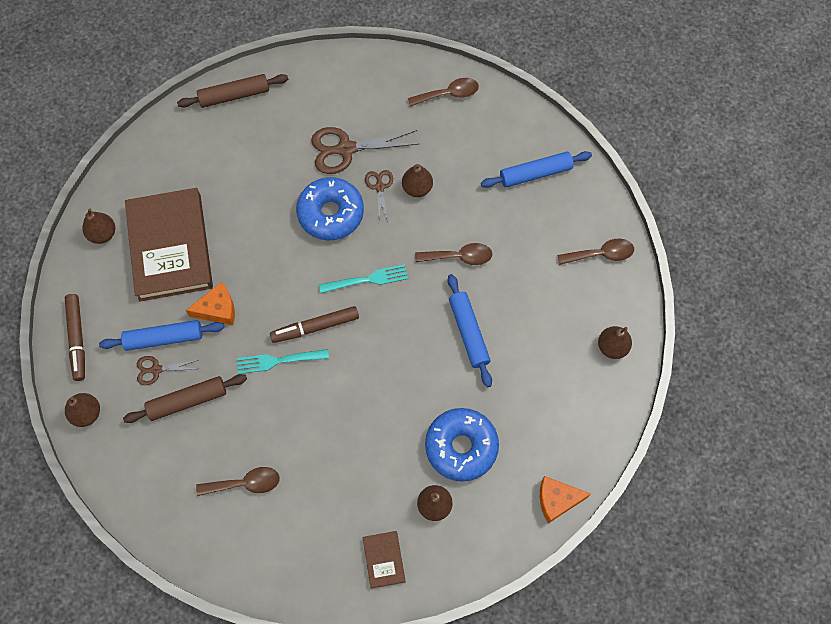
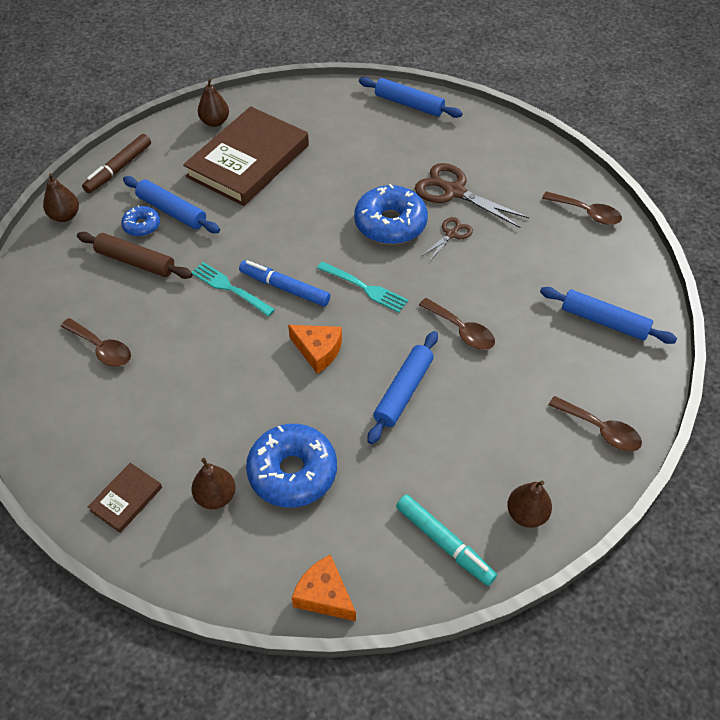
camera: 45 degrees right, 15 degrees down
brown scissors [137,356,198,385] -> blue donut [121,205,160,237]
brown rolling pin [177,74,288,108] -> blue rolling pin [359,77,463,118]
orange cheese [186,282,235,325] -> orange cheese moved to [288,325,342,374]
brown marker [270,306,359,343] -> blue marker [239,260,331,307]
brown pear [402,164,433,197] -> none
none -> turquoise marker [396,495,497,586]

